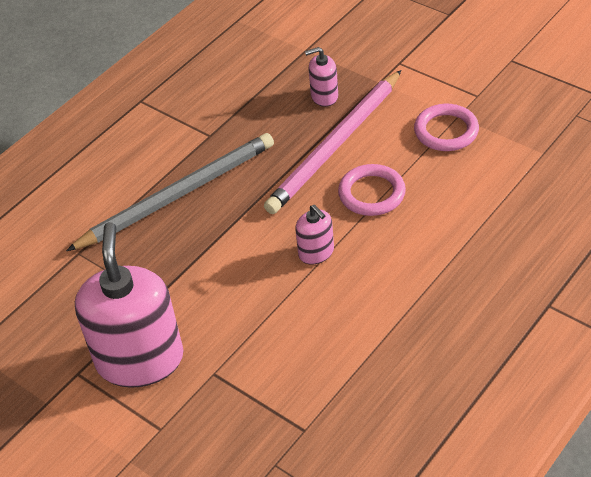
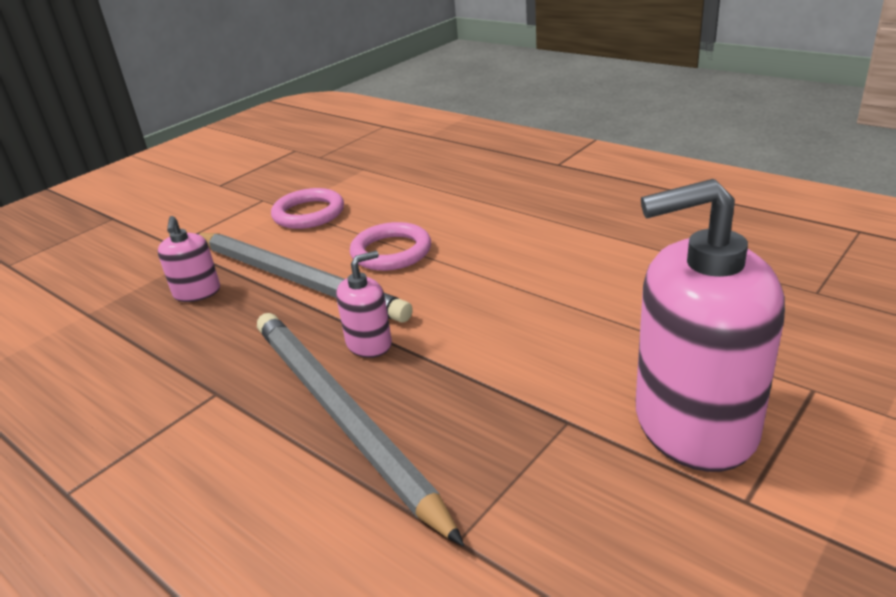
camera: 90 degrees left, 15 degrees down
pink pencil [264,70,401,214] -> grey pencil [197,233,413,323]
pink soap dispenser [295,205,334,265] -> pink soap dispenser moved to [336,251,392,358]

